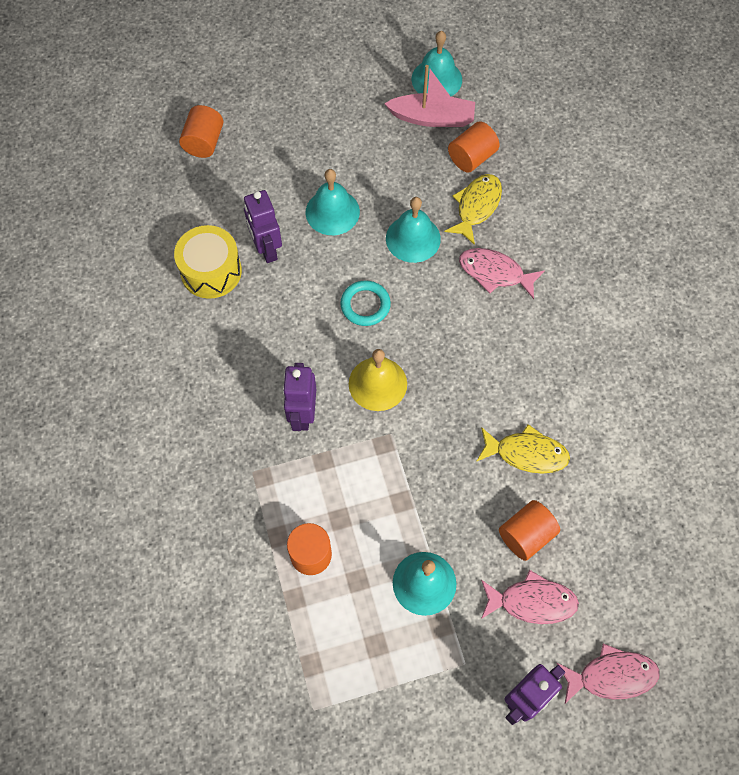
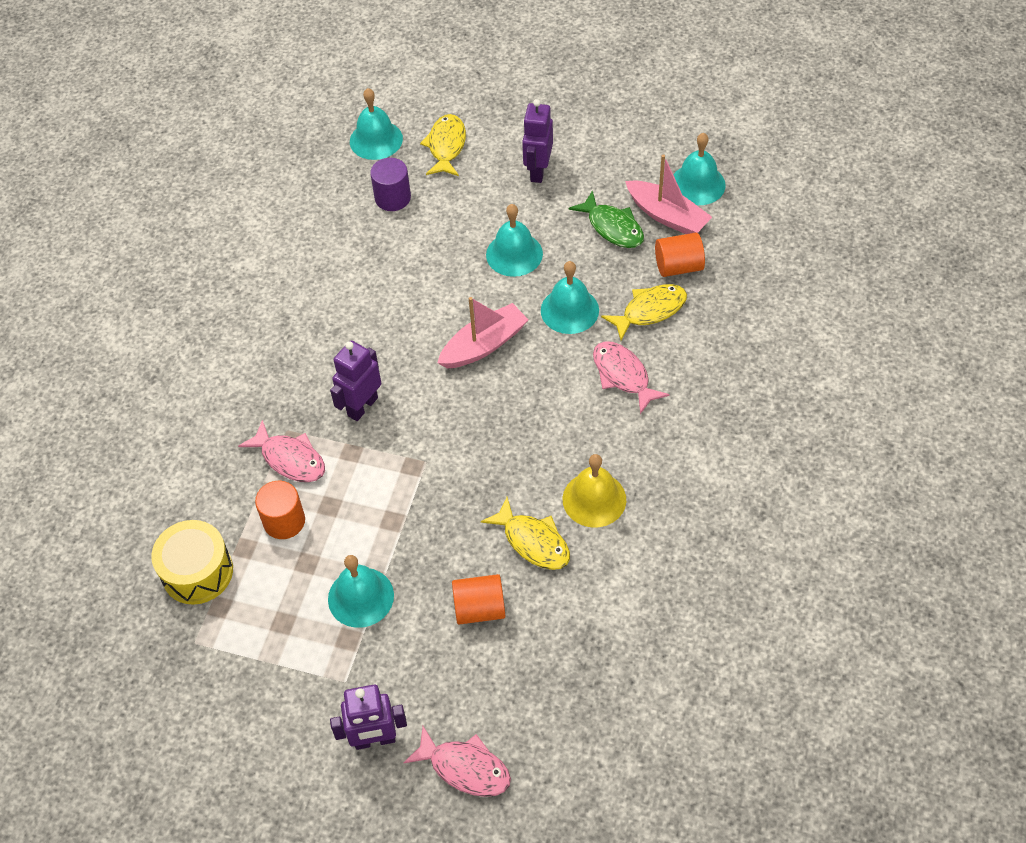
camera: 35 degrees right, 10 degrees down
yellow drum [174,225,242,299] -> yellow drum moved to [151,520,233,605]
orange cylinder [179,105,223,158] -> yellow fish [420,114,466,176]
purple robot [244,190,282,263] -> purple robot moved to [522,99,553,183]
turquoise ring [340,280,391,326] -> pink boat [437,297,529,369]
yellow bell [349,349,407,411] -> yellow bell moved to [563,454,626,527]
pink fish [481,570,579,624] -> pink fish moved to [238,420,325,482]
none -> turquoise bell [350,88,403,160]
none -> purple cylinder [370,158,411,211]
none -> green fish [568,190,644,248]

